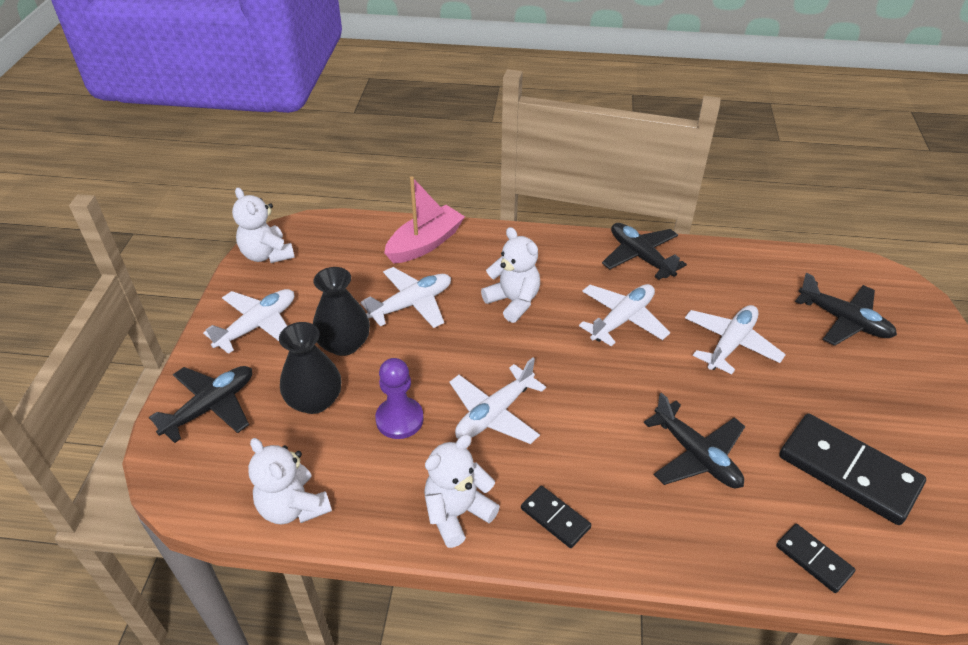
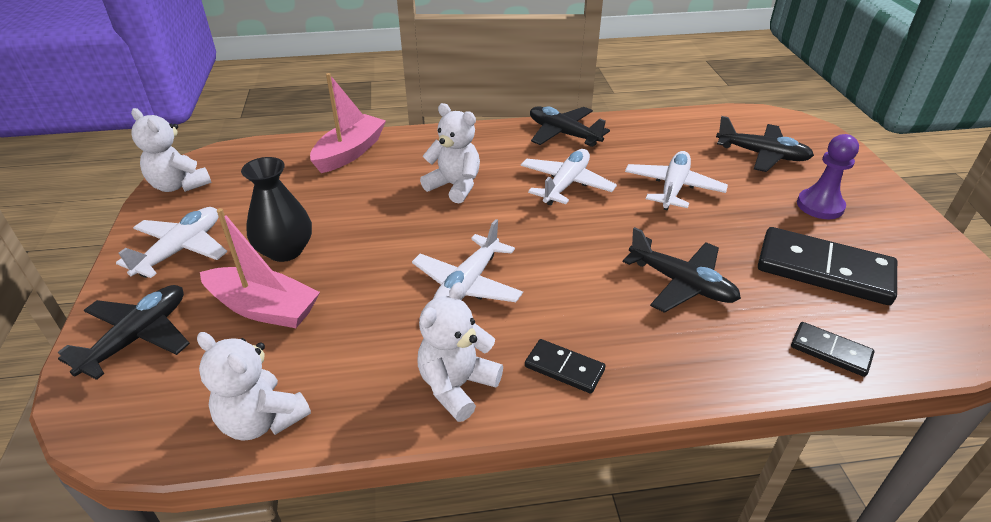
camera: 15 degrees left, 5 degrees down
black vase [279,322,342,414] -> pink boat [200,208,320,328]
white plane [361,267,451,328] -> none
purple pawn [375,358,424,439] -> purple pawn moved to [797,134,859,219]

